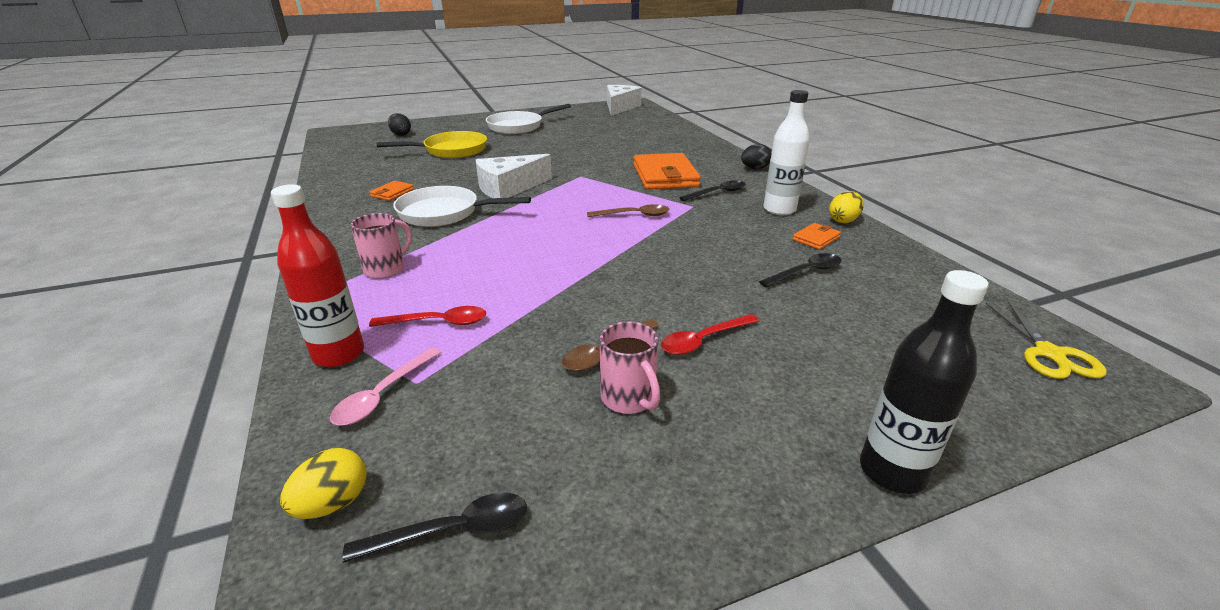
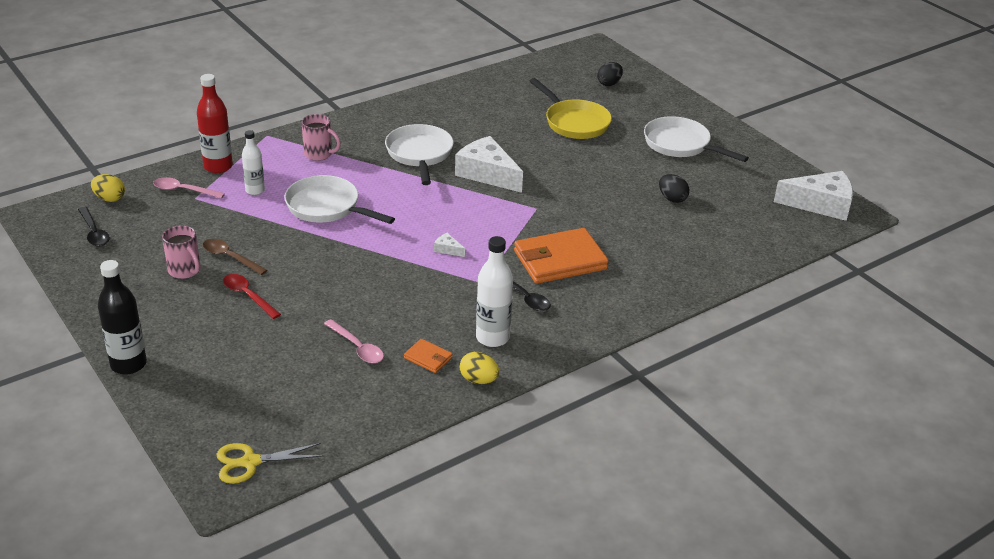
camera: 75 degrees right, 5 degrees up
red spoon [369,306,486,327] -> white bottle [242,130,265,195]
orange wallet [370,181,414,201] -> none
brown spoon [587,204,669,217] -> white cheese [434,233,465,257]
pink mug [600,321,660,414] -> pink mug turned 90 degrees counterclockwise [162,225,200,279]
black egg [741,144,772,169] -> black egg moved to [659,174,689,203]
black spoon [759,253,841,288] -> pink spoon [324,319,384,363]
none -> white pan [284,175,395,224]

